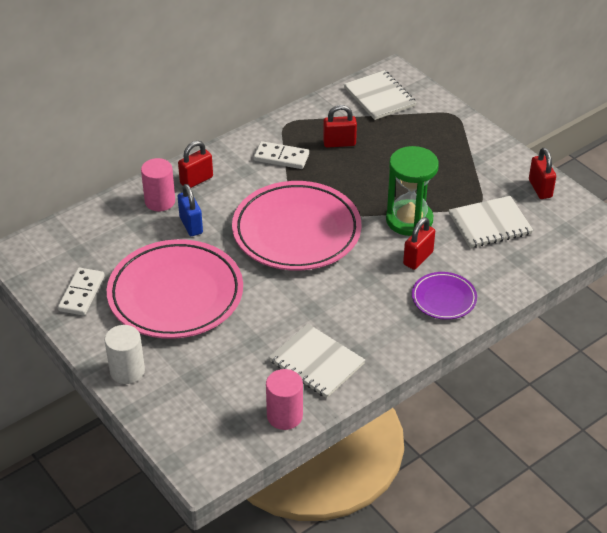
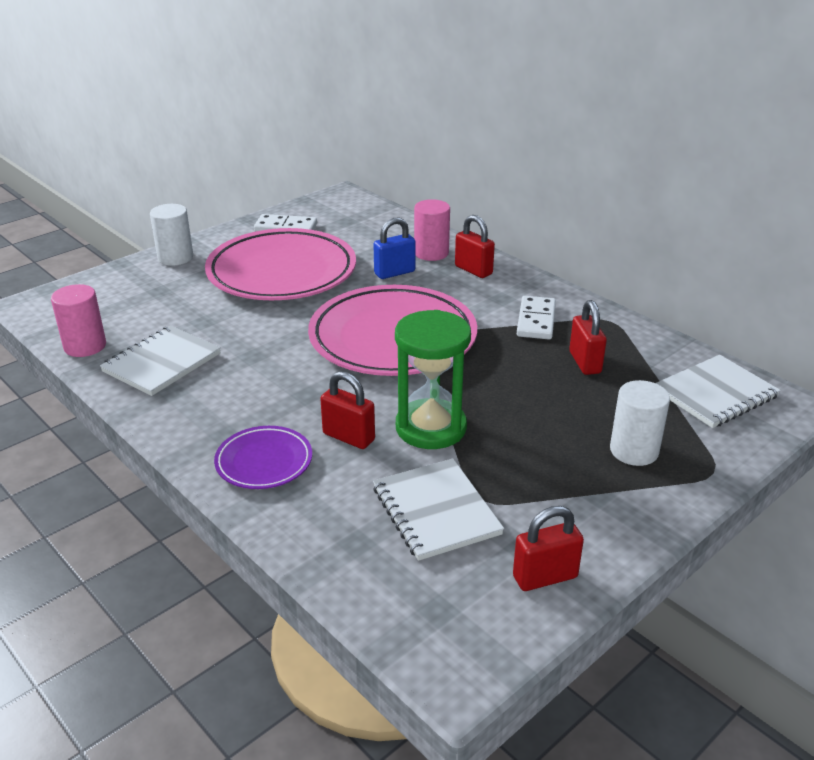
camera: 85 degrees right, 10 degrees down
none -> white cylinder [610,380,670,466]

